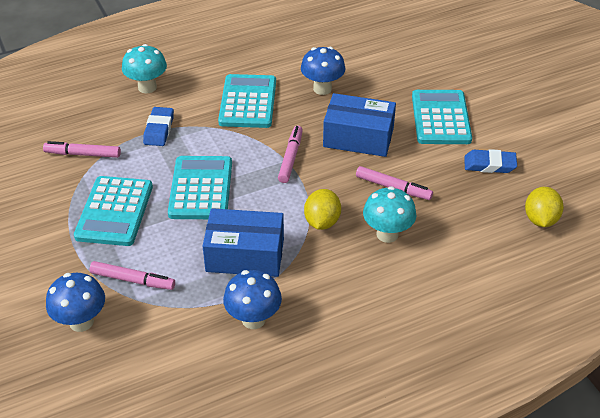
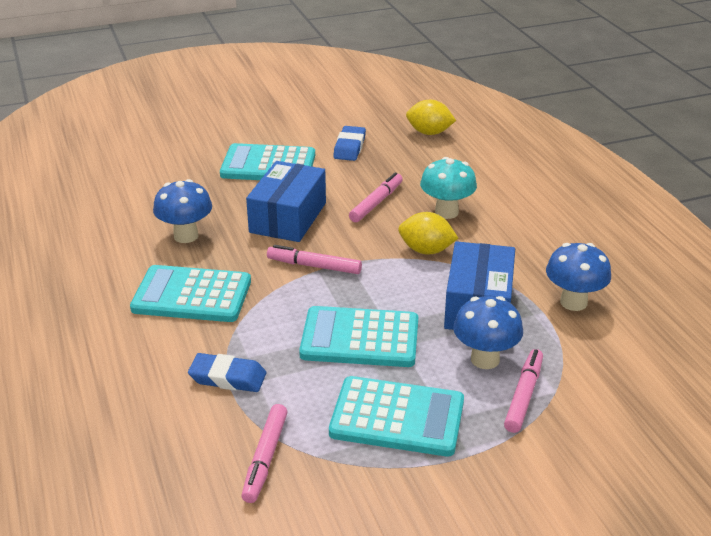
camera: 85 degrees left, 10 degrees down
blue mushroom [46,273,105,332] -> blue mushroom moved to [453,296,523,369]
turquoise mushroom [122,44,167,93] -> none

